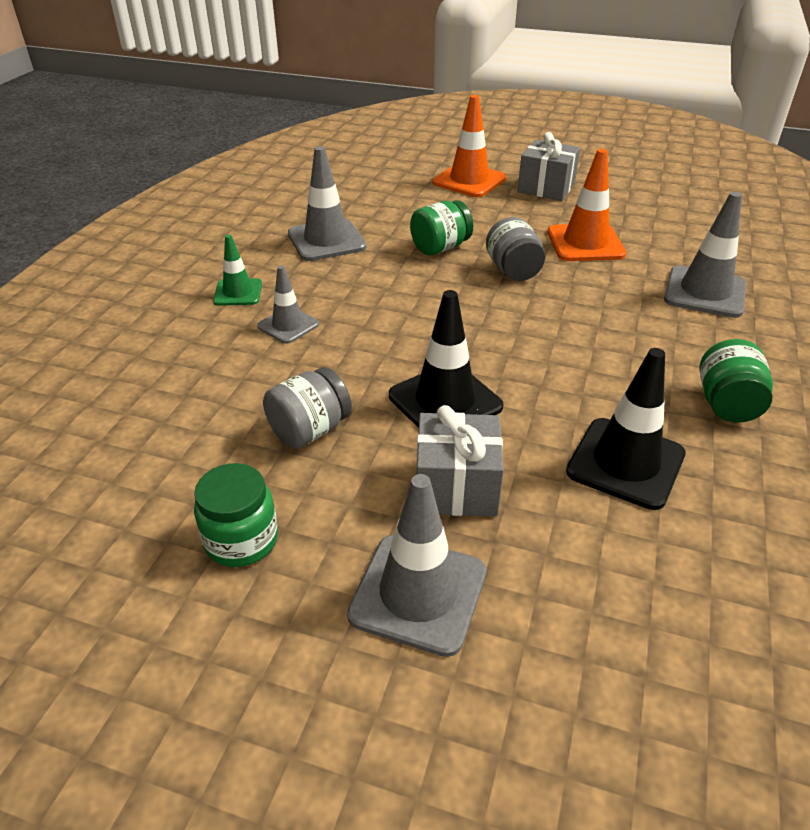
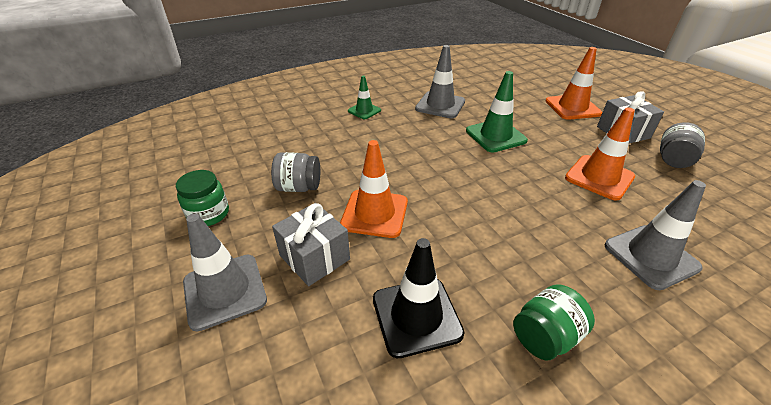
camera: 45 degrees right, 0 degrees up
grey traffic cone [257,265,319,344] -> none
black traffic cone [389,290,504,428] -> orange traffic cone [340,140,408,238]
green jar [410,200,473,255] -> green traffic cone [466,71,528,152]
grey jar [486,217,545,281] -> grey jar moved to [660,122,705,168]

